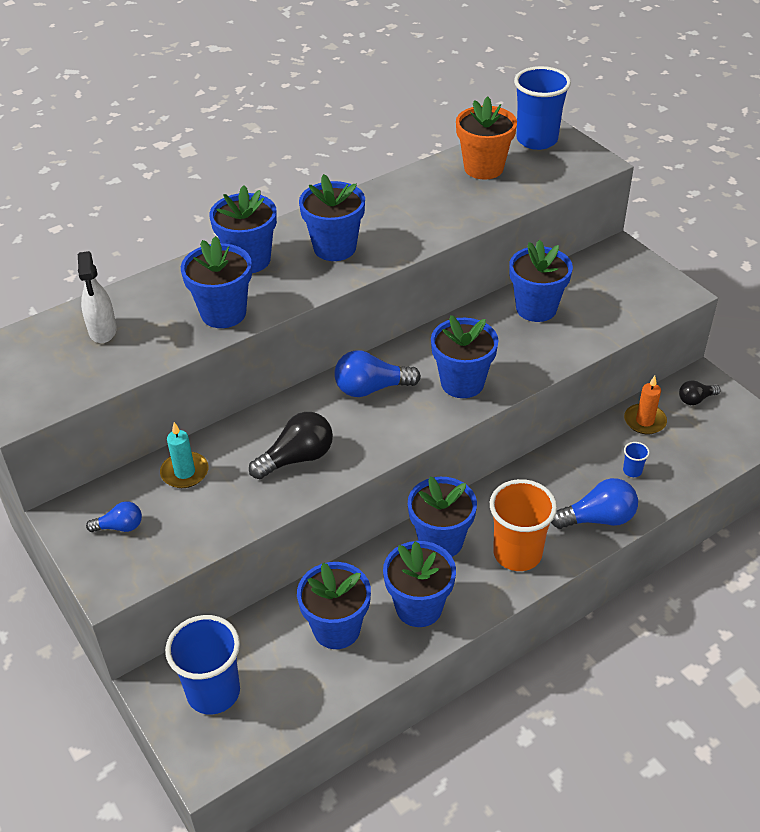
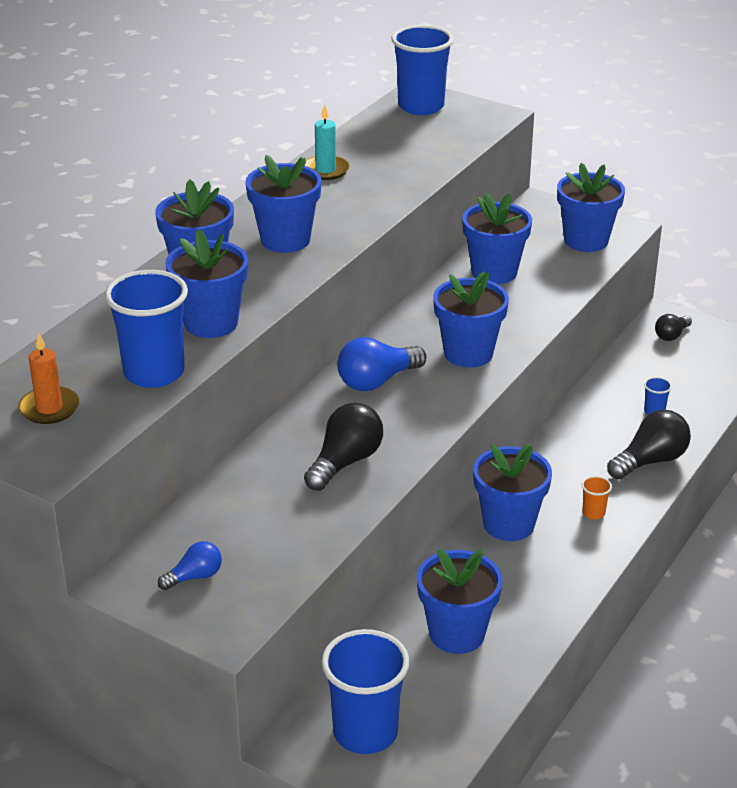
camera: 25 degrees left, 10 degrees down
white spray bottle [78,251,117,343] -> none
turquoise candle [160,422,208,488] -> turquoise candle moved to [305,104,350,180]
blue flower pot [383,541,456,627] -> blue flower pot moved to [557,163,625,252]
orange flower pot [456,96,517,180] -> none
orange cup [490,479,557,571] -> orange cup [582,476,612,520], size x0.42
blue light bulb [551,478,638,529] -> black light bulb [607,410,691,479]
orange candle [624,376,667,434] -> orange candle moved to [18,332,79,424]
none -> blue cup [105,270,188,388]

